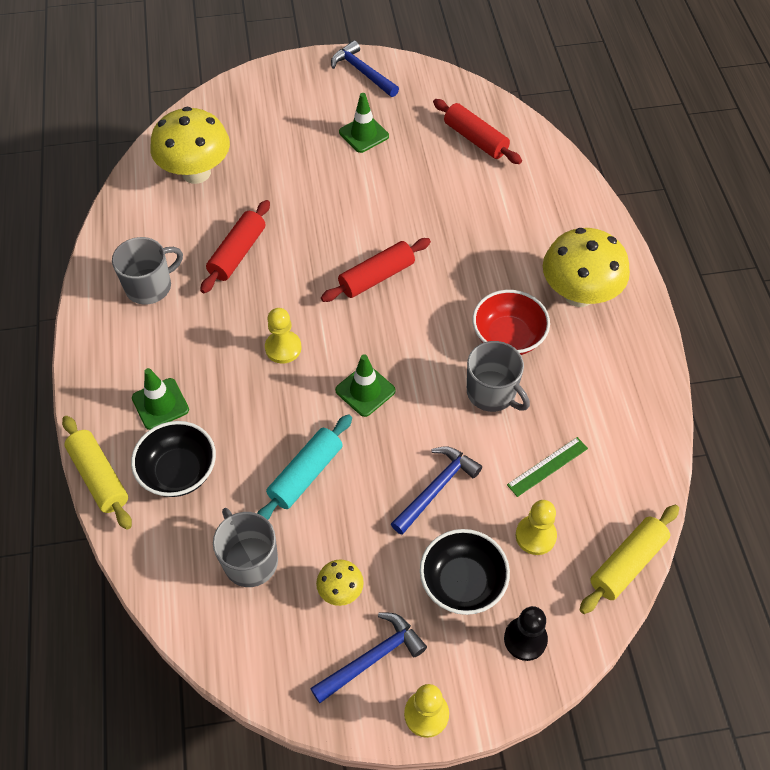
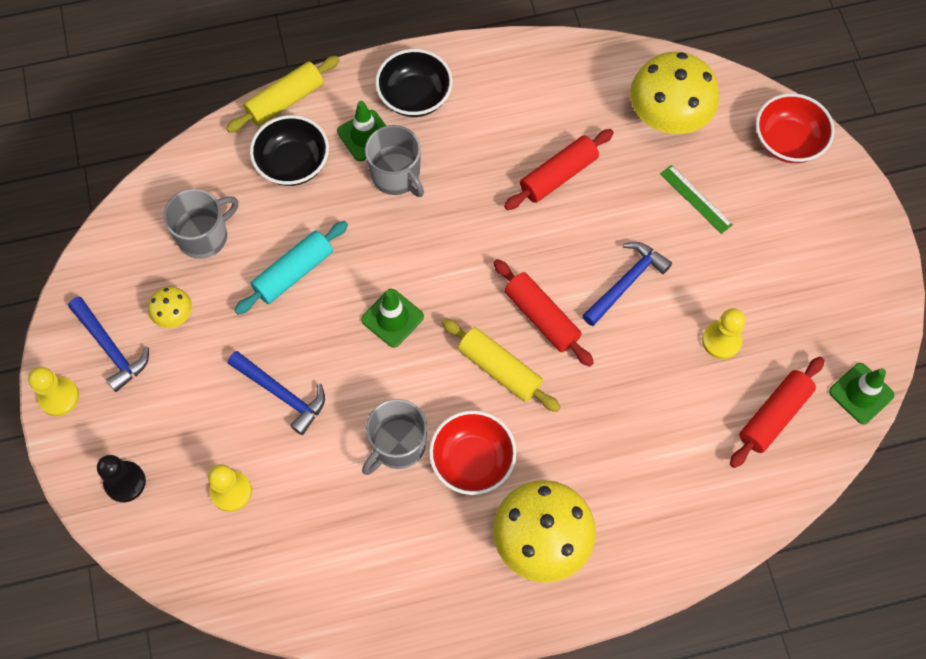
camera: 85 degrees right, 10 degrees up
grey mug [112,237,183,305] -> grey mug moved to [365,125,424,197]
red rolling pin [200,200,270,293] -> red rolling pin turned 60 degrees counterclockwise [504,129,614,210]
turquoise rolling pin [257,414,352,520] -> turquoise rolling pin turned 75 degrees counterclockwise [234,221,348,315]
yellow pawn [265,308,301,364] -> yellow pawn moved to [702,308,745,359]
blue hammer [331,40,399,97] -> blue hammer moved to [582,242,672,326]
green traffic cone [339,93,389,153] -> green traffic cone moved to [829,363,894,424]
black bowl [420,529,510,615] -> black bowl moved to [375,49,453,117]
green ruler [507,437,588,497] -> green ruler moved to [660,165,733,234]
yellow rolling pin [579,505,679,614] -> yellow rolling pin moved to [442,318,561,412]
none -> red bowl [756,93,835,163]

